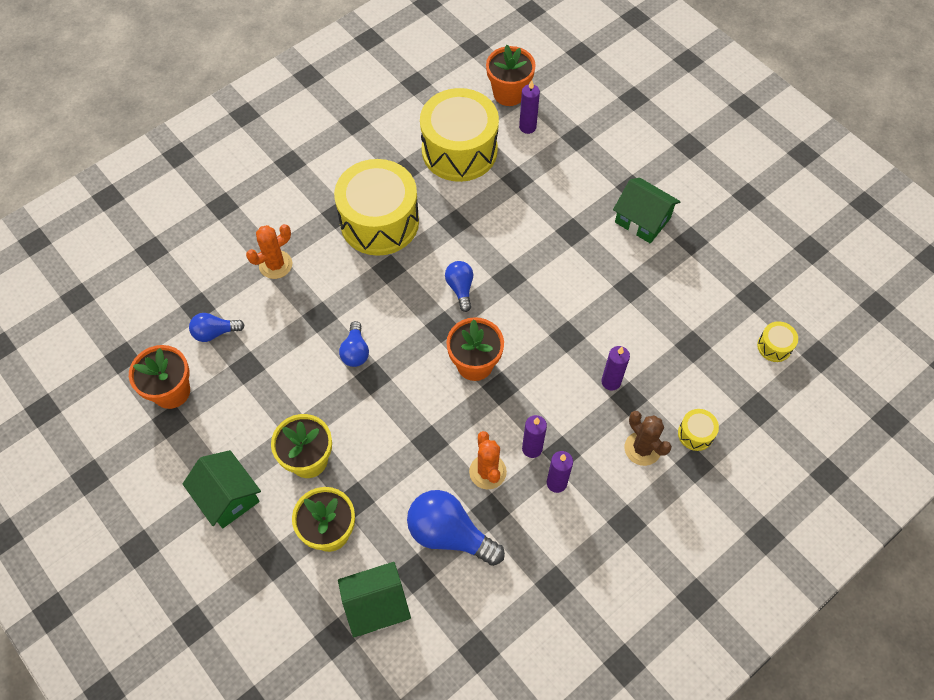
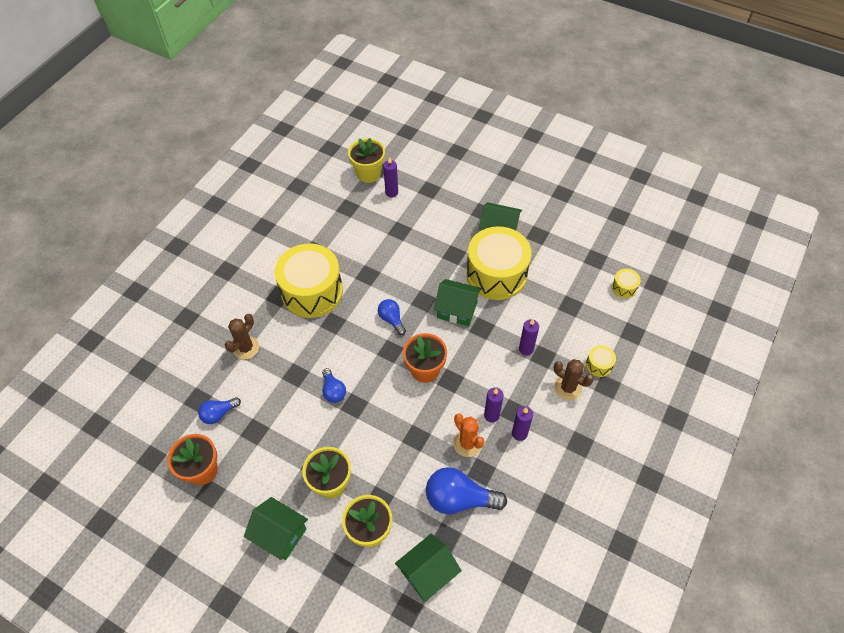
camera: 20 degrees left, 5 degrees down
orange cactus [246,224,292,279] -> brown cactus [225,314,259,360]
yellow drum [420,88,499,182] -> yellow drum moved to [466,226,531,300]
orange flower pot [486,45,536,106] -> yellow flower pot [348,138,385,183]
none -> green house [434,279,482,326]

